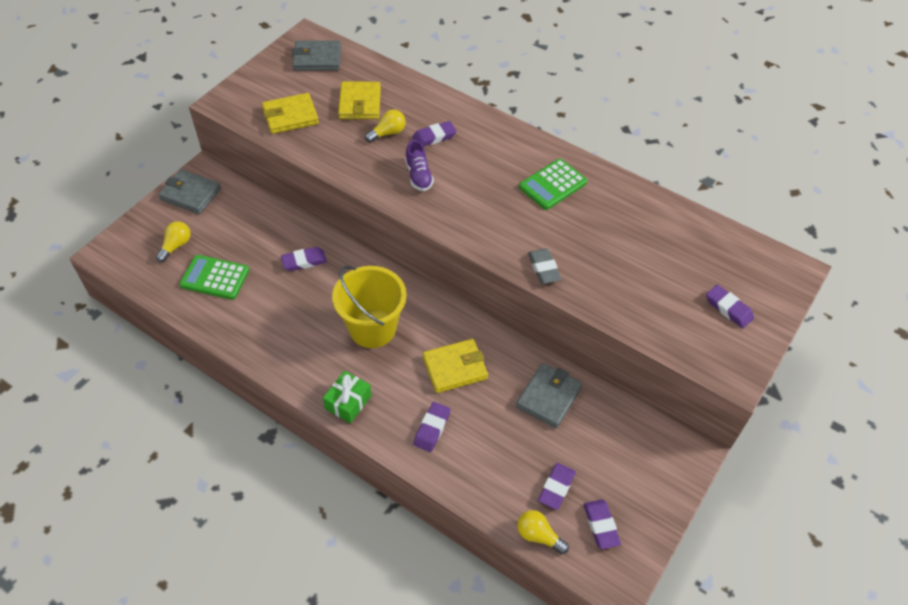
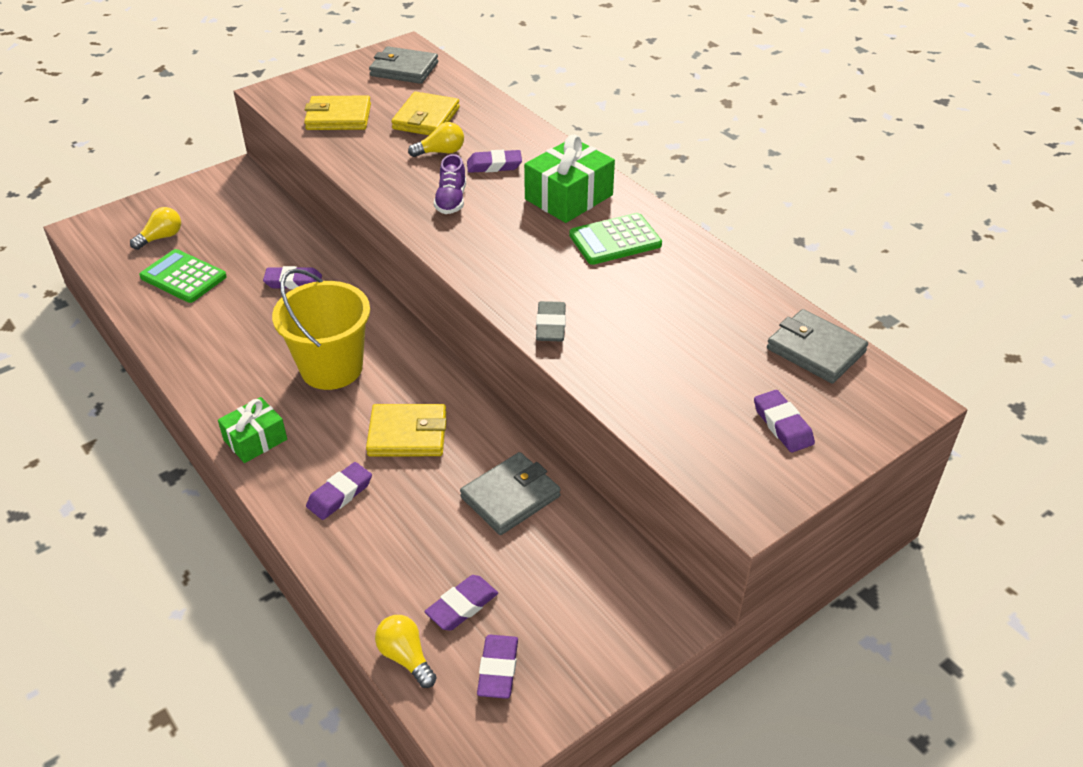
camera: 20 degrees right, 10 degrees down
grey wallet [158,169,221,214] -> grey wallet moved to [767,309,868,383]
none -> green gift [524,134,615,223]

